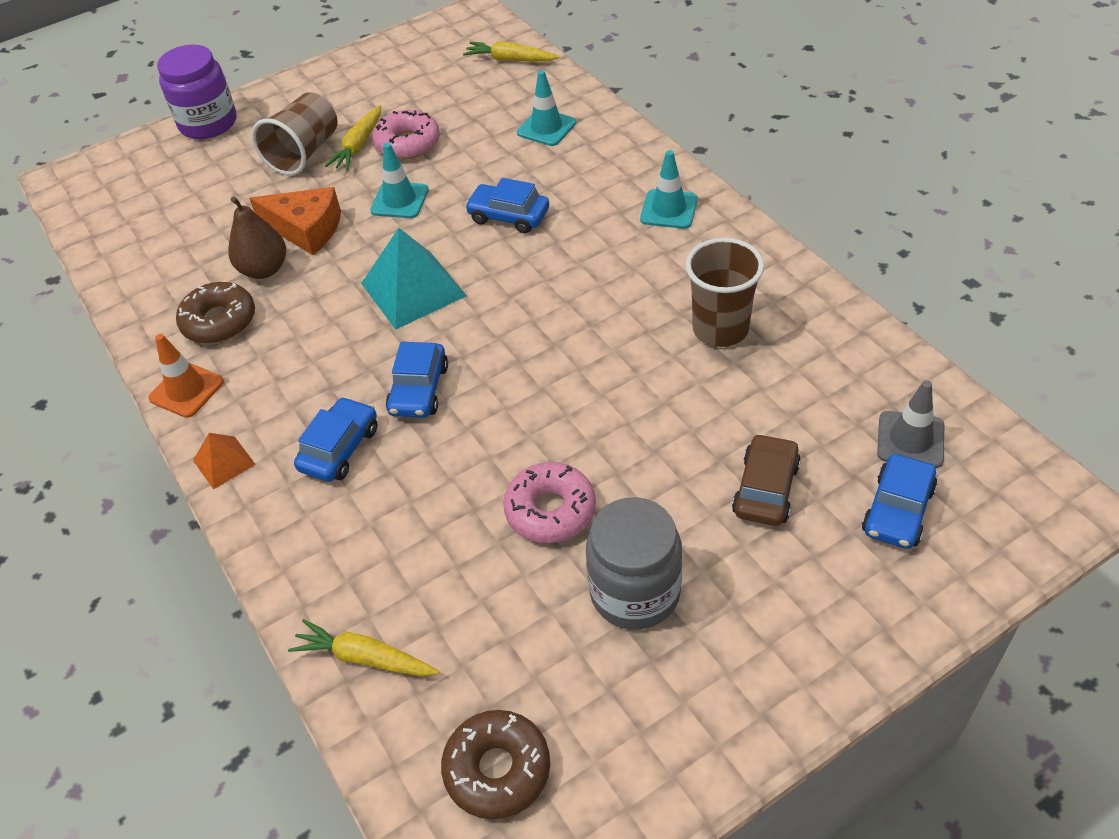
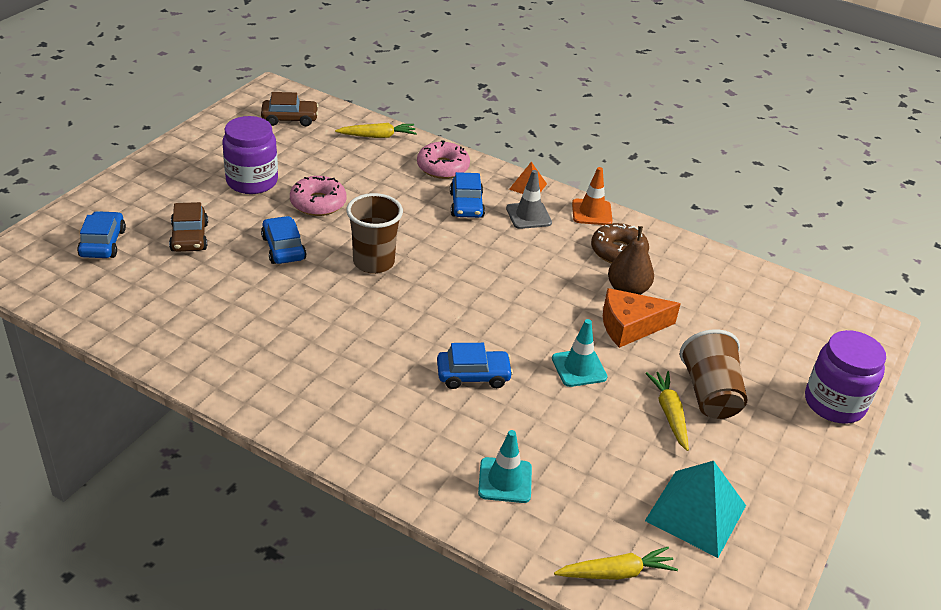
camera: 145 degrees right, 10 degrees down
turquoise pyramid [361,228,467,330] -> turquoise pyramid moved to [645,461,746,558]
pink donut [372,110,440,160] -> pink donut moved to [417,140,470,179]
blue car [386,342,448,418] -> blue car moved to [261,216,307,264]
brown donut [441,710,550,819] -> brown car [261,92,319,126]
grey jar [586,497,682,630] -> purple jar [222,116,278,194]
turquoise traffic cone [640,150,698,229] -> none
brown cup [685,238,764,347] -> brown cup moved to [346,193,403,274]
grey traffic cone [877,380,944,468] -> grey traffic cone moved to [506,170,552,229]

